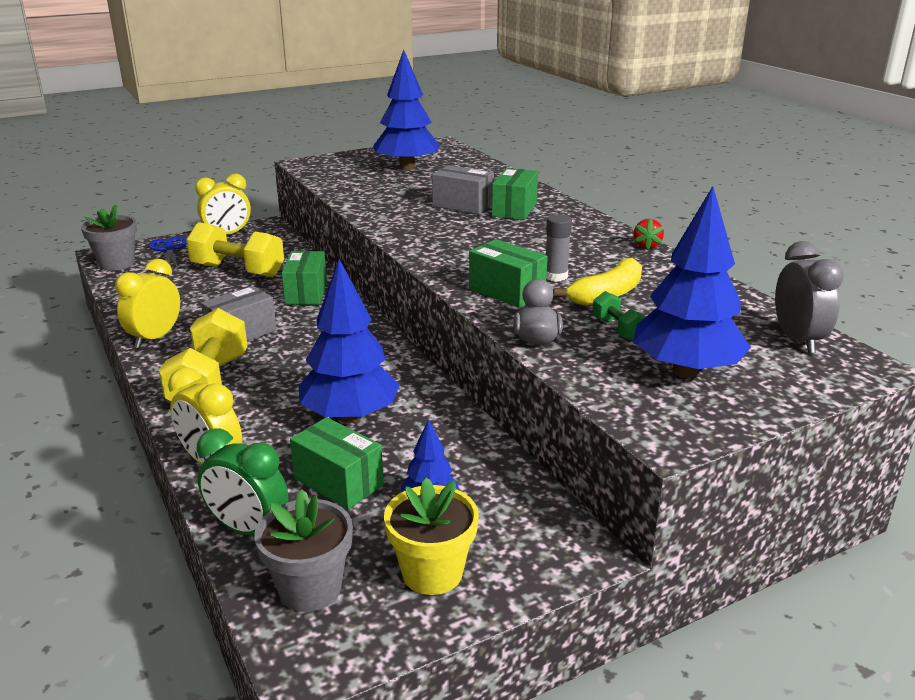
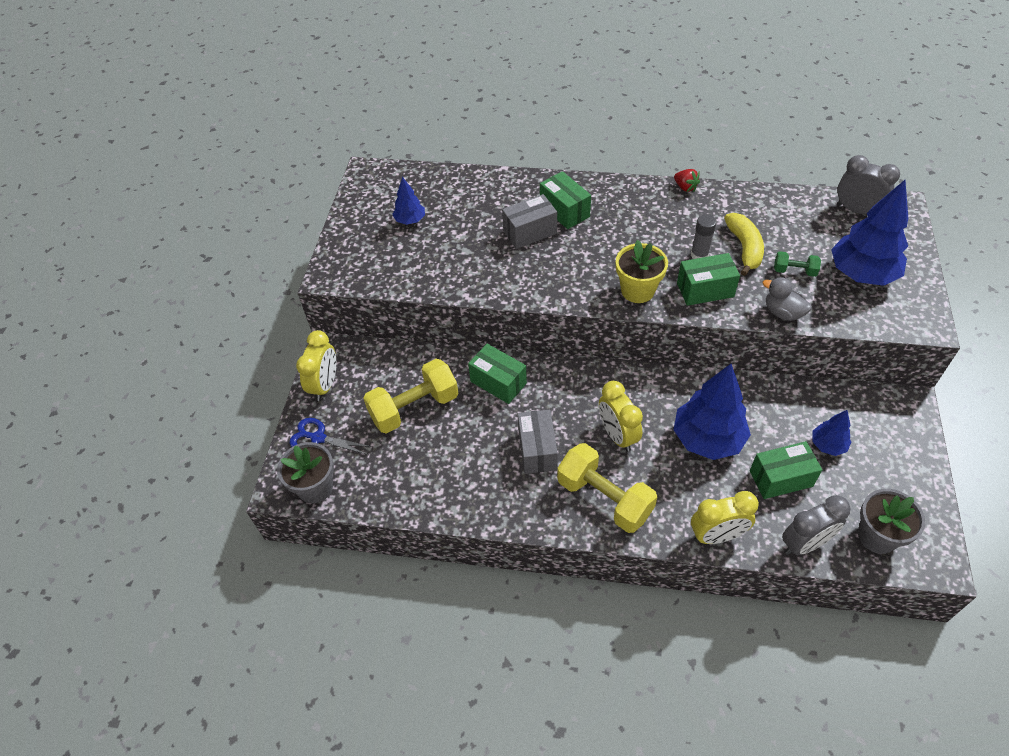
camera: 50 degrees left, 25 degrees up
yellow clock [115,259,180,348] -> yellow clock moved to [599,381,643,452]
green clock [196,428,288,535] -> grey clock [782,495,851,555]
blue tree [373,50,440,170] -> blue tree [392,177,425,225], size x0.50
yellow flower pot [384,478,479,595] -> yellow flower pot moved to [616,240,668,303]

